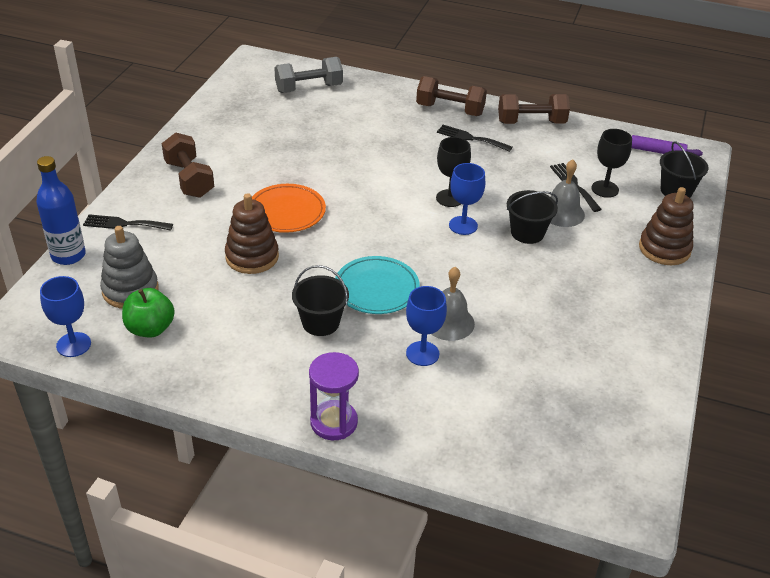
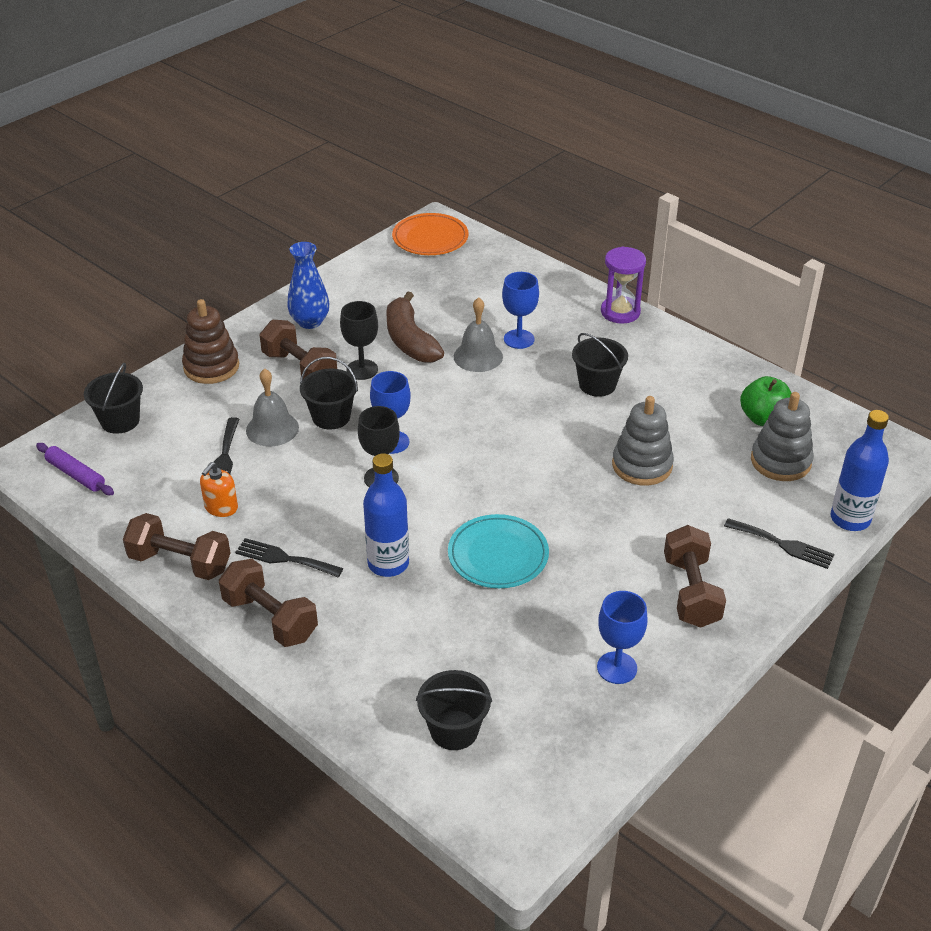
camera: 155 degrees left, 0 degrees up
blue goblet [40,276,91,357] -> blue goblet moved to [597,591,648,684]
brown stacking toy [225,193,279,274] -> grey stacking toy [612,396,674,486]
orange plate [252,184,326,233] -> orange plate moved to [392,213,469,255]
grey dumbbell [274,57,343,93] -> black bucket [416,670,492,750]
turquoise plate [335,256,420,314] -> turquoise plate moved to [448,514,549,588]
black fork [437,125,513,152] -> black fork turned 150 degrees clockwise [235,538,343,577]
black goblet [591,129,632,198] -> black goblet moved to [340,301,378,380]
none -> orange soap dispenser [200,462,238,517]
none -> brown dumbbell [260,320,337,379]
none -> blue vase [287,242,329,329]
none -> blue bottle [363,453,409,577]
none -> brown banana [386,291,444,363]

